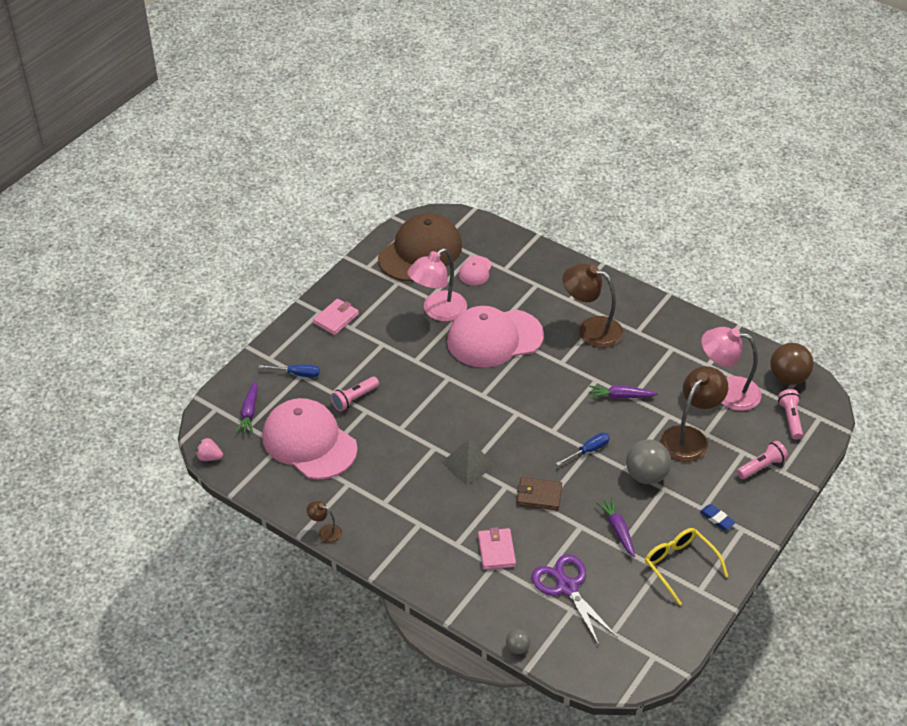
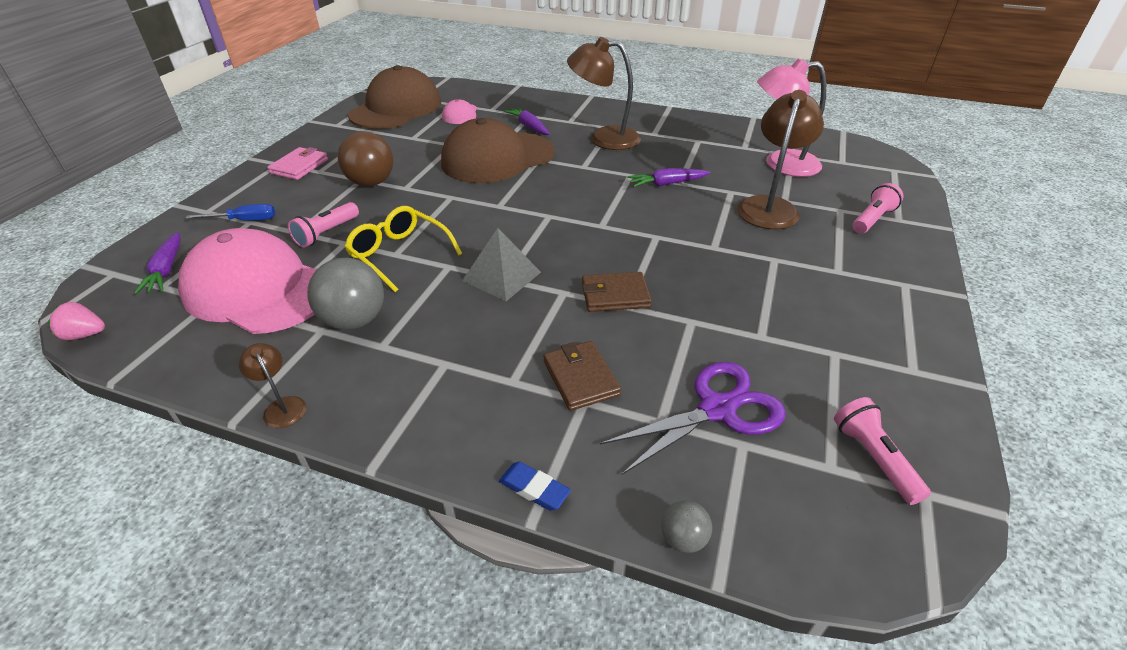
camera: 15 degrees left, 5 degrees down
brown lamp [307,501,342,543] -> brown lamp turned 45 degrees clockwise [238,343,306,428]
pink lamp [407,248,467,322] -> none
pink cap [447,306,544,368] -> brown cap [441,118,555,183]
pink wallet [478,527,516,570] -> brown wallet [543,341,621,411]
purple scissors [531,554,618,645] -> purple scissors turned 105 degrees clockwise [600,362,786,475]
blue screwdriver [556,433,610,466] -> none
purple carrot [596,498,635,557] -> purple carrot moved to [504,107,550,135]
grey ball [626,439,671,484] -> grey ball moved to [307,258,384,330]
yellow glasses [645,528,728,605] -> yellow glasses moved to [345,206,462,292]
blue eraser [700,504,736,530] -> blue eraser moved to [499,462,571,511]
brown ball [770,343,813,385] -> brown ball moved to [337,131,393,186]
pink flashlight [778,389,803,440] -> pink flashlight moved to [834,397,931,505]

